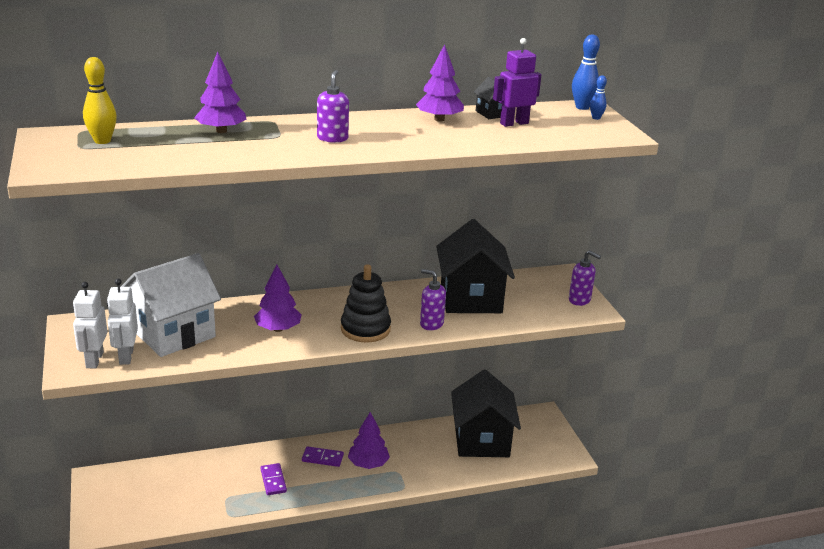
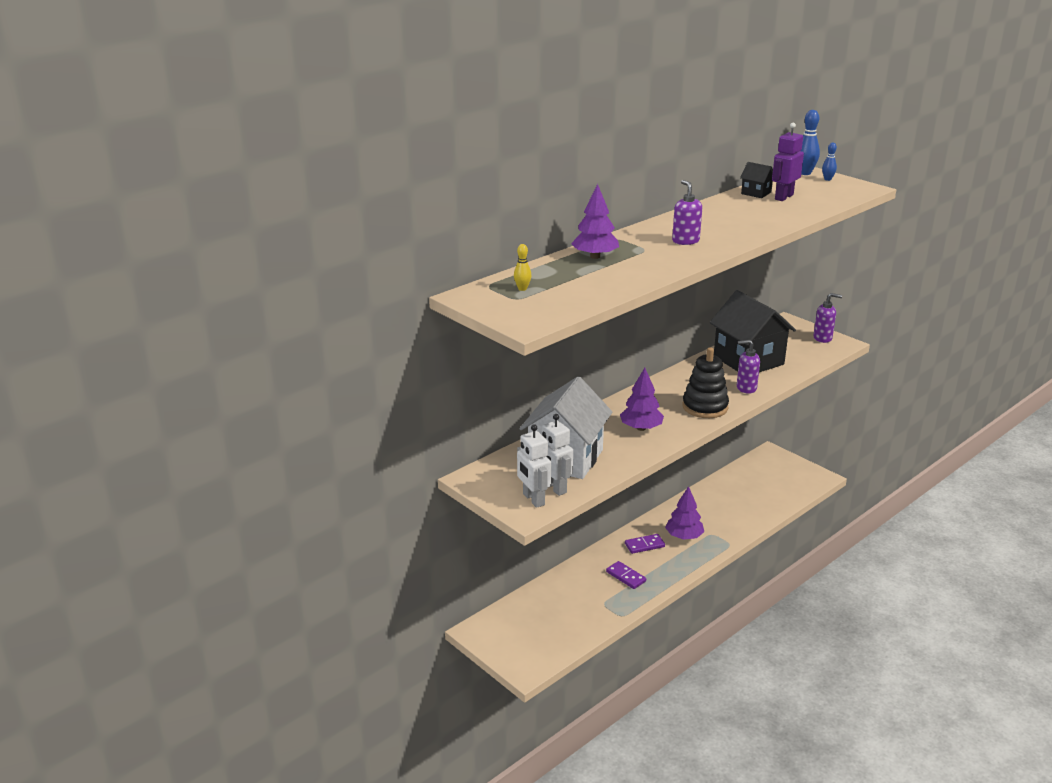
camera: 25 degrees left, 0 degrees up
yellow bowling pin [83,57,117,144] -> yellow bowling pin [514,244,531,291], size x0.58
purple tree [416,44,464,121] -> none
black house [451,370,521,457] -> none

